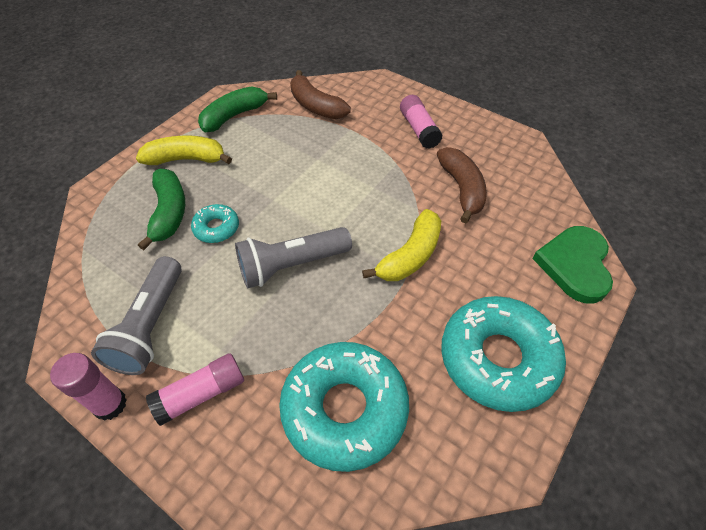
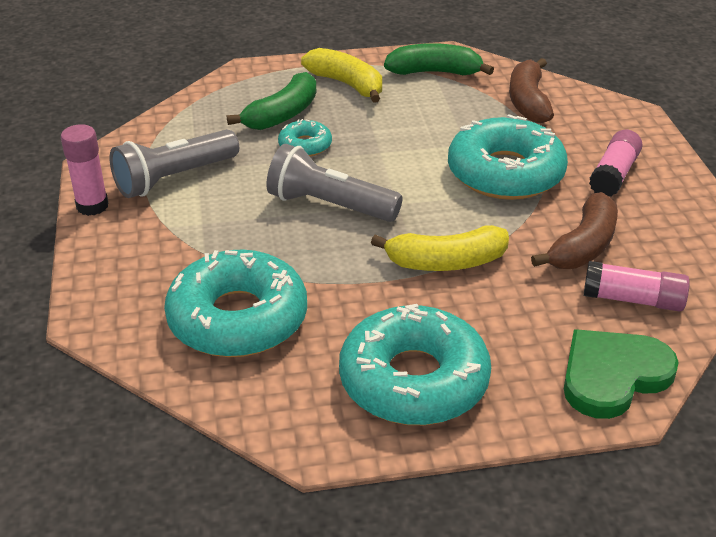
camera: 45 degrees right, 15 degrees down
pink glue stick [146,353,244,426] -> pink glue stick moved to [584,261,690,312]
none -> turquoise donut [448,114,568,200]

